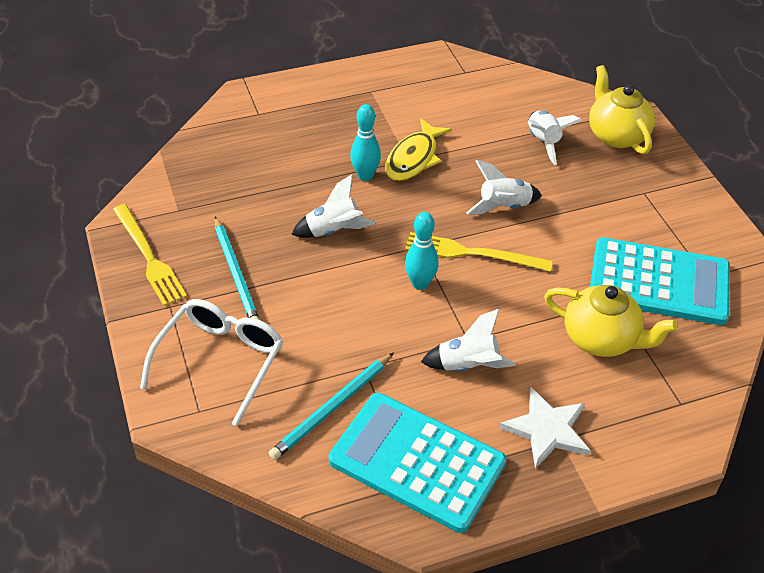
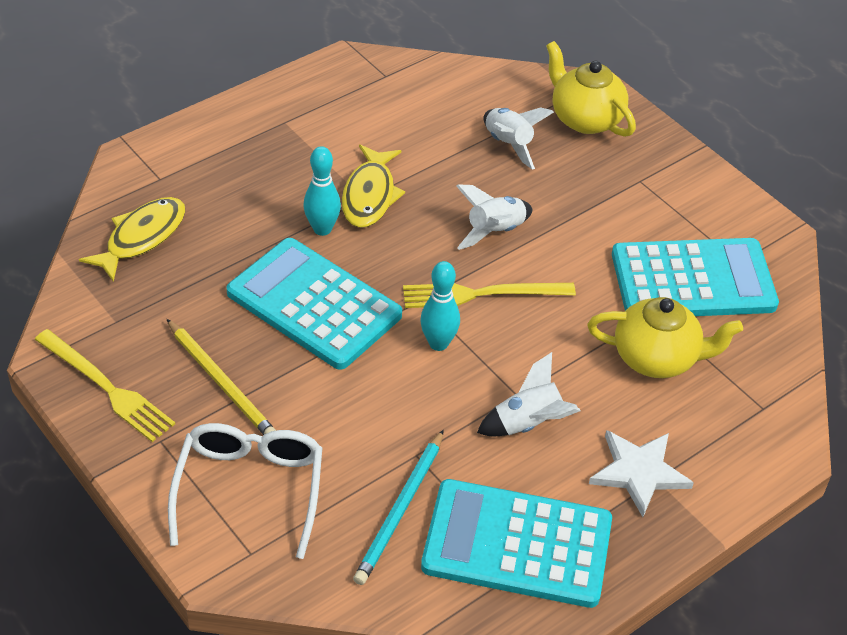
camera: 20 degrees left, 0 degrees up
turquoise pencil [214,216,260,320] -> yellow pencil [167,319,276,435]
white rocket [291,174,375,238] -> turquoise calculator [226,238,402,370]
none -> yellow fish [79,197,185,282]

